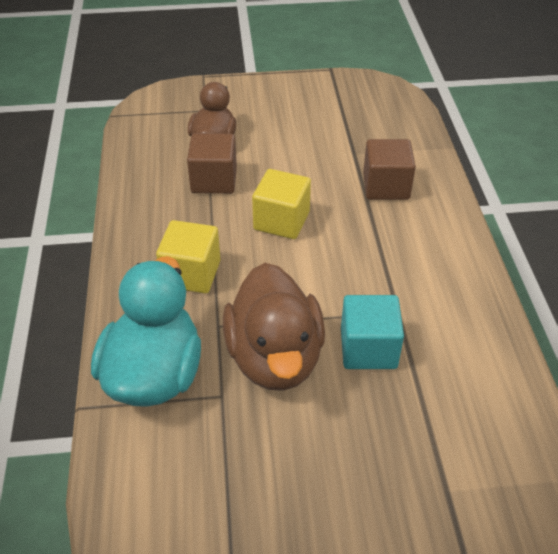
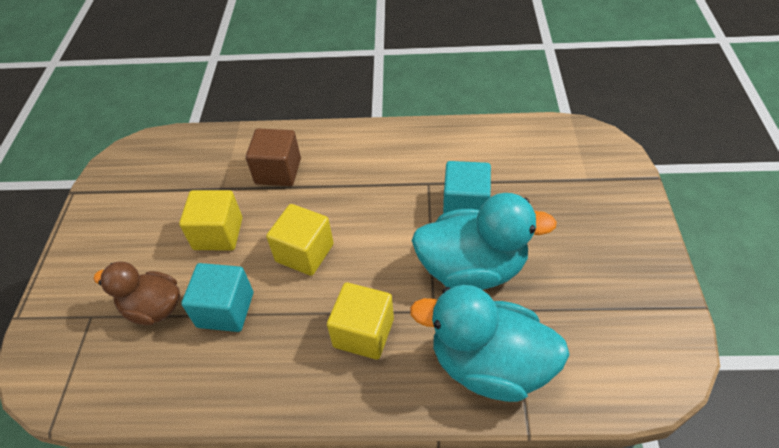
camera: 80 degrees left, 5 degrees up
brown cube [187,133,237,194] -> turquoise cube [181,263,253,332]
brown duck [223,263,325,391] -> turquoise duck [412,193,557,290]
none -> yellow cube [179,190,243,250]

